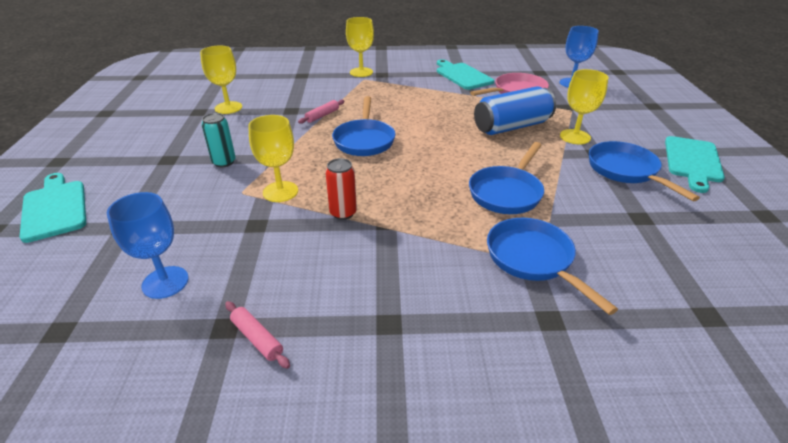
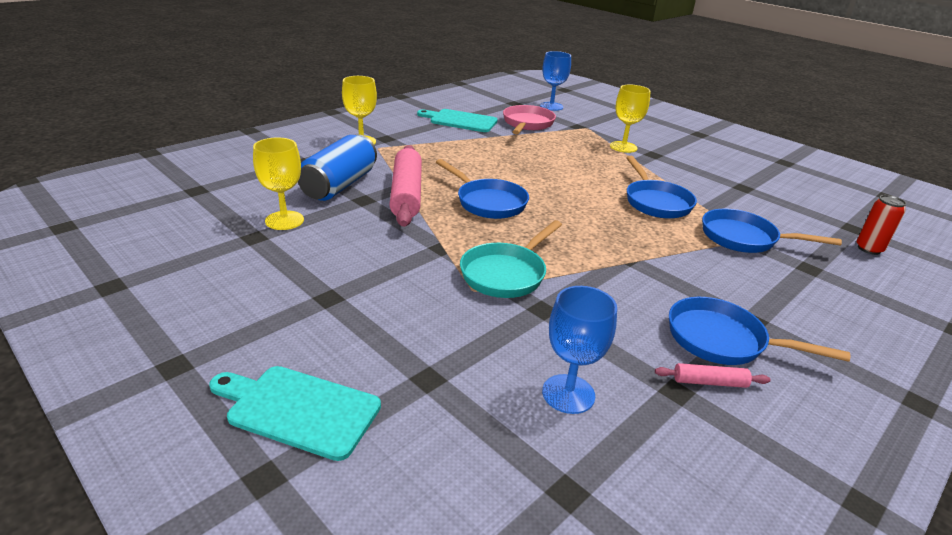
camera: 45 degrees left, 5 degrees down
turquoise can [201,113,236,167] -> none
yellow goblet [248,115,298,202] -> turquoise pan [460,220,562,298]
pink rolling pin [298,100,345,124] -> pink rolling pin [389,145,422,227], size x2.25
red can [325,158,357,220] -> red can moved to [856,195,906,255]
blue can [474,86,556,135] -> blue can moved to [298,134,377,201]
blue pan [589,141,700,201] -> blue pan moved to [669,297,850,365]
turquoise cutting board [665,136,725,193] -> none

